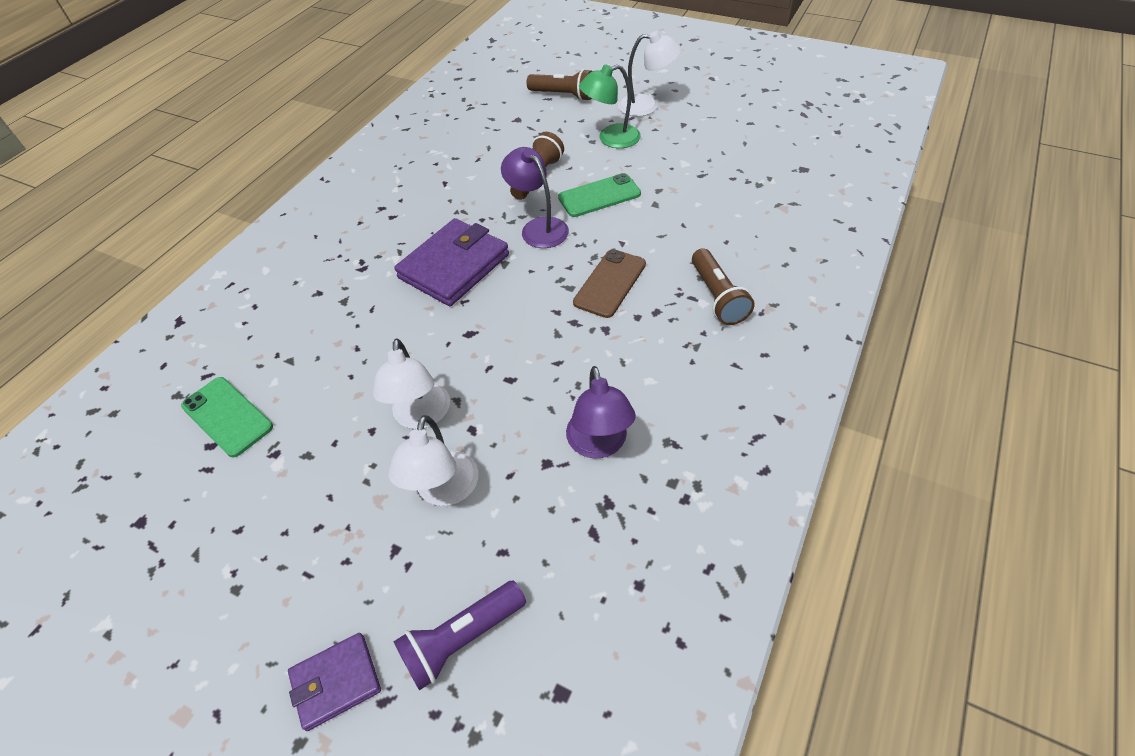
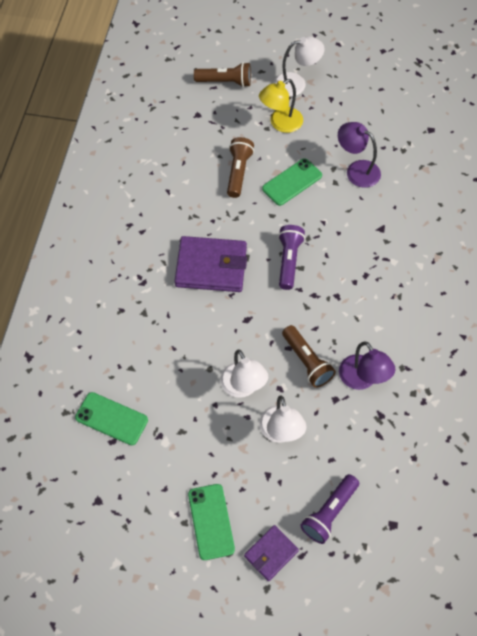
camera: 20 degrees left, 10 degrees up
purple wallet [394,218,509,306] -> purple wallet turned 75 degrees clockwise [175,236,247,292]
purple lamp [501,147,569,248] -> purple lamp moved to [338,122,381,188]
brown phone [573,249,646,318] -> none
green lamp [579,64,641,148] -> yellow lamp [259,79,303,133]
brown flashlight [692,248,755,325] -> brown flashlight moved to [282,325,336,388]
none -> green phone [188,484,235,560]
none -> purple flashlight [278,225,305,290]

